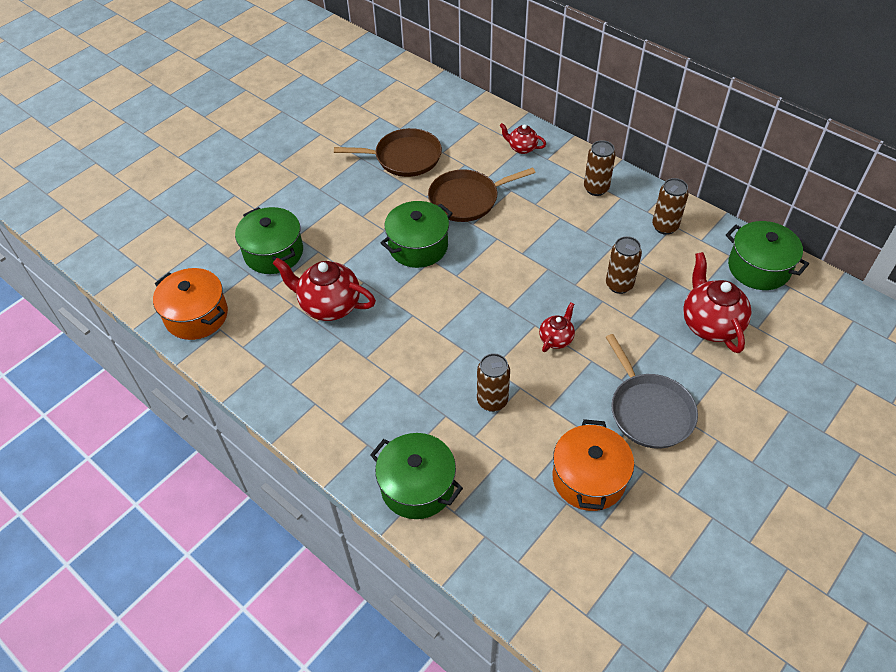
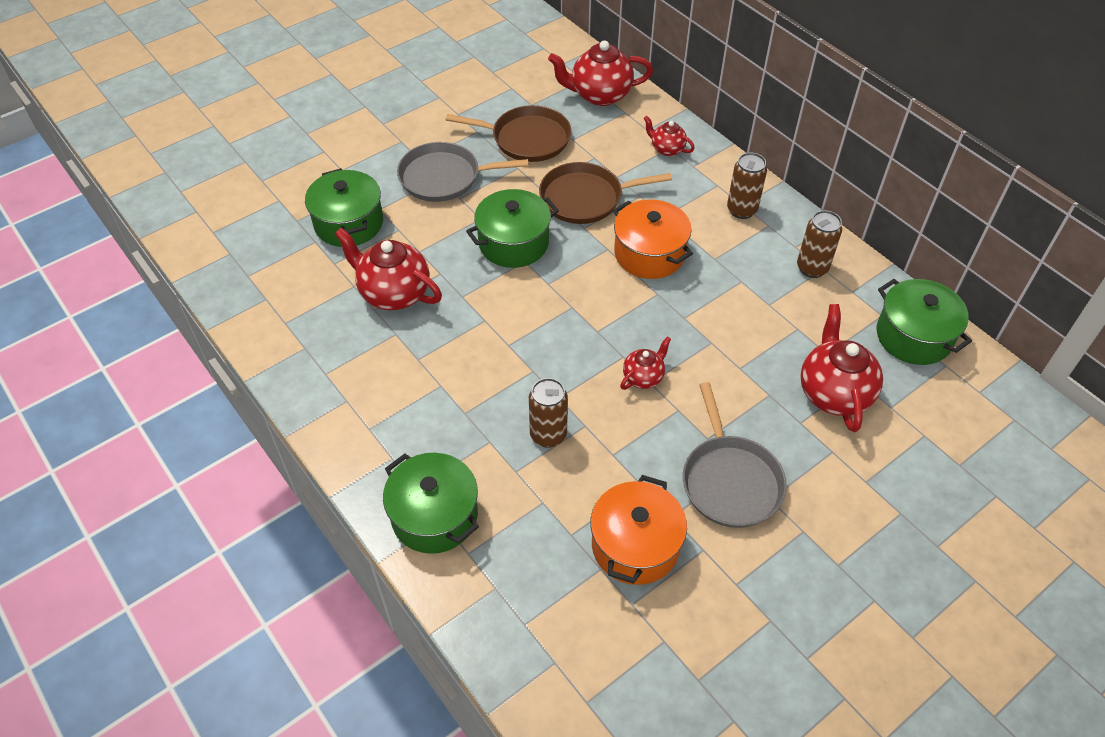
camera: 10 degrees right, 0 degrees up
orange pot [153,268,228,340] -> orange pot moved to [613,200,693,279]
brown can [606,236,642,294] -> none
none -> grey pan [397,142,529,202]
none -> red teapot [548,40,653,106]

